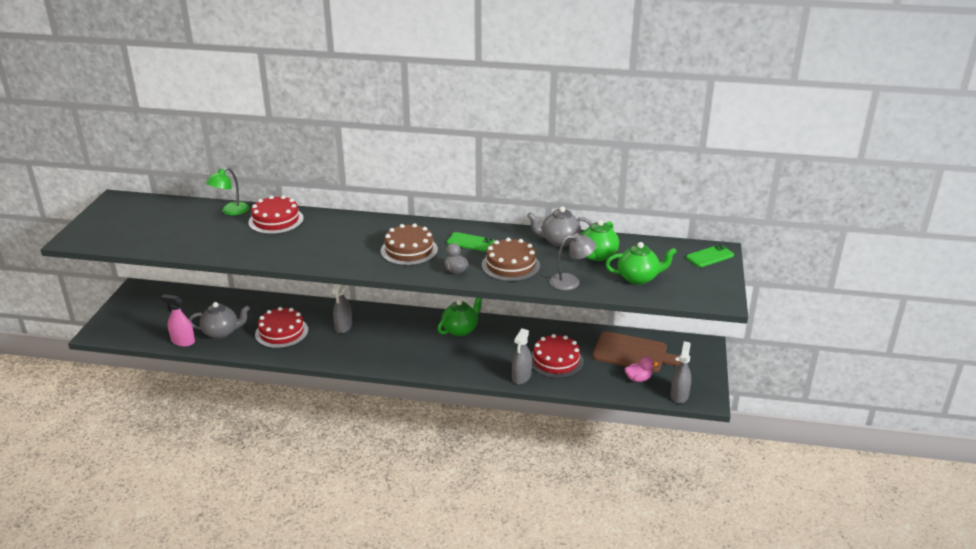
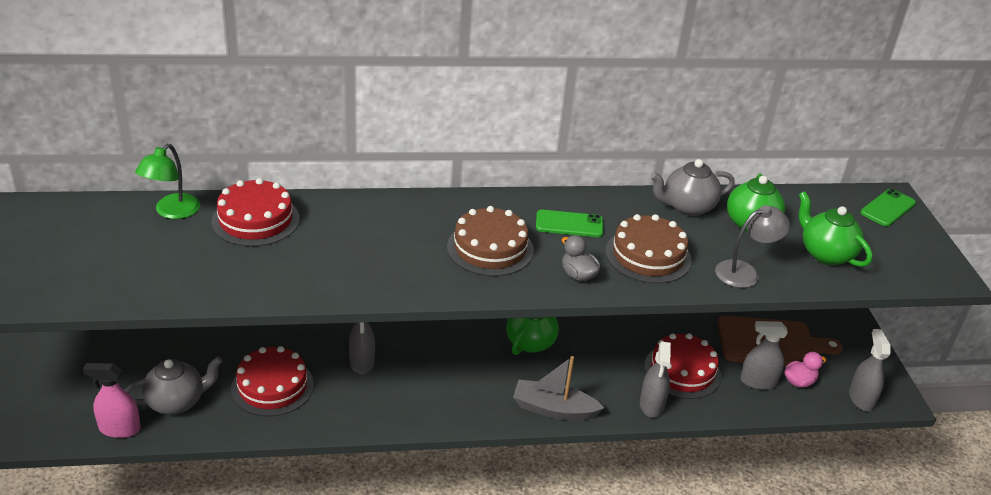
camera: 20 degrees left, 5 degrees up
green teapot [605,242,677,285] -> green teapot turned 105 degrees counterclockwise [799,191,873,267]
none -> grey boat [513,356,604,421]
none -> grey spray bottle [740,321,788,390]

